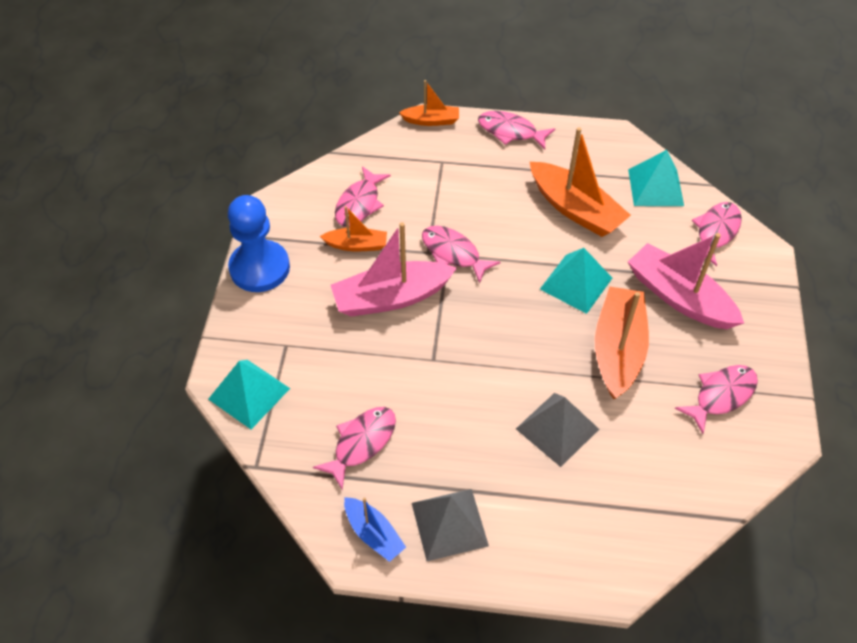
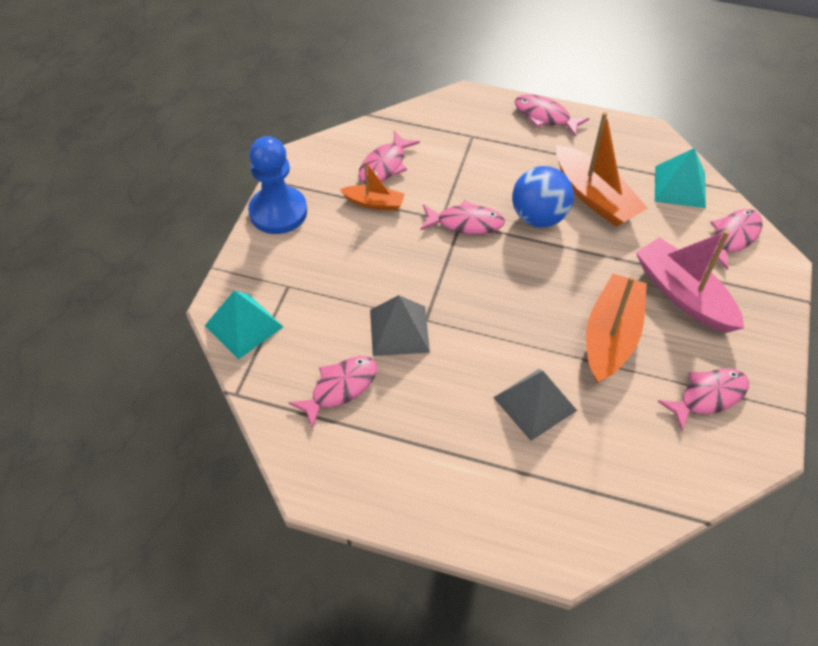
camera: 10 degrees right, 0 degrees up
pink boat [331,222,457,317] -> none
blue boat [344,497,406,562] -> none
orange boat [399,80,459,126] -> none
grey pyramid [412,489,489,561] -> grey pyramid moved to [370,295,430,356]
pink fish [422,226,500,284] -> pink fish turned 135 degrees clockwise [420,200,505,234]
turquoise pyramid [540,248,612,314] -> none
none -> blue ball [512,166,574,227]

